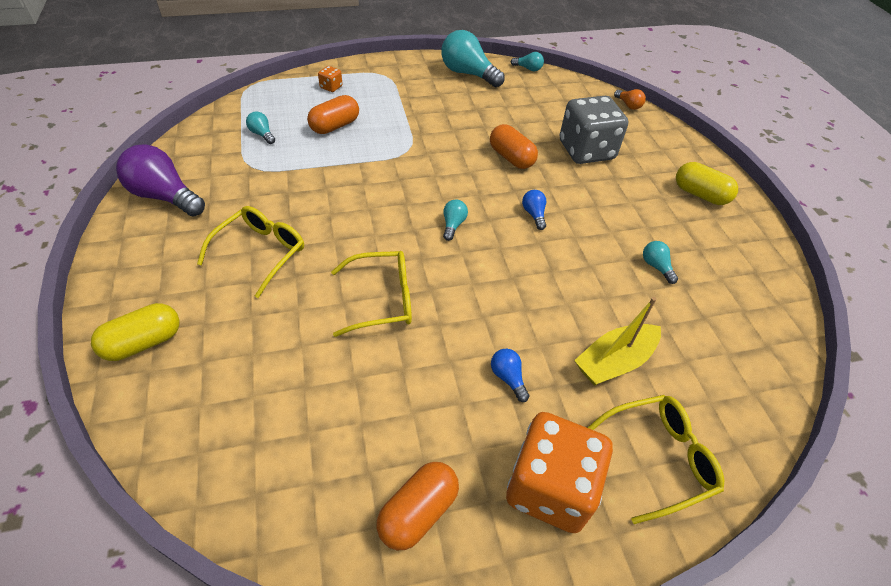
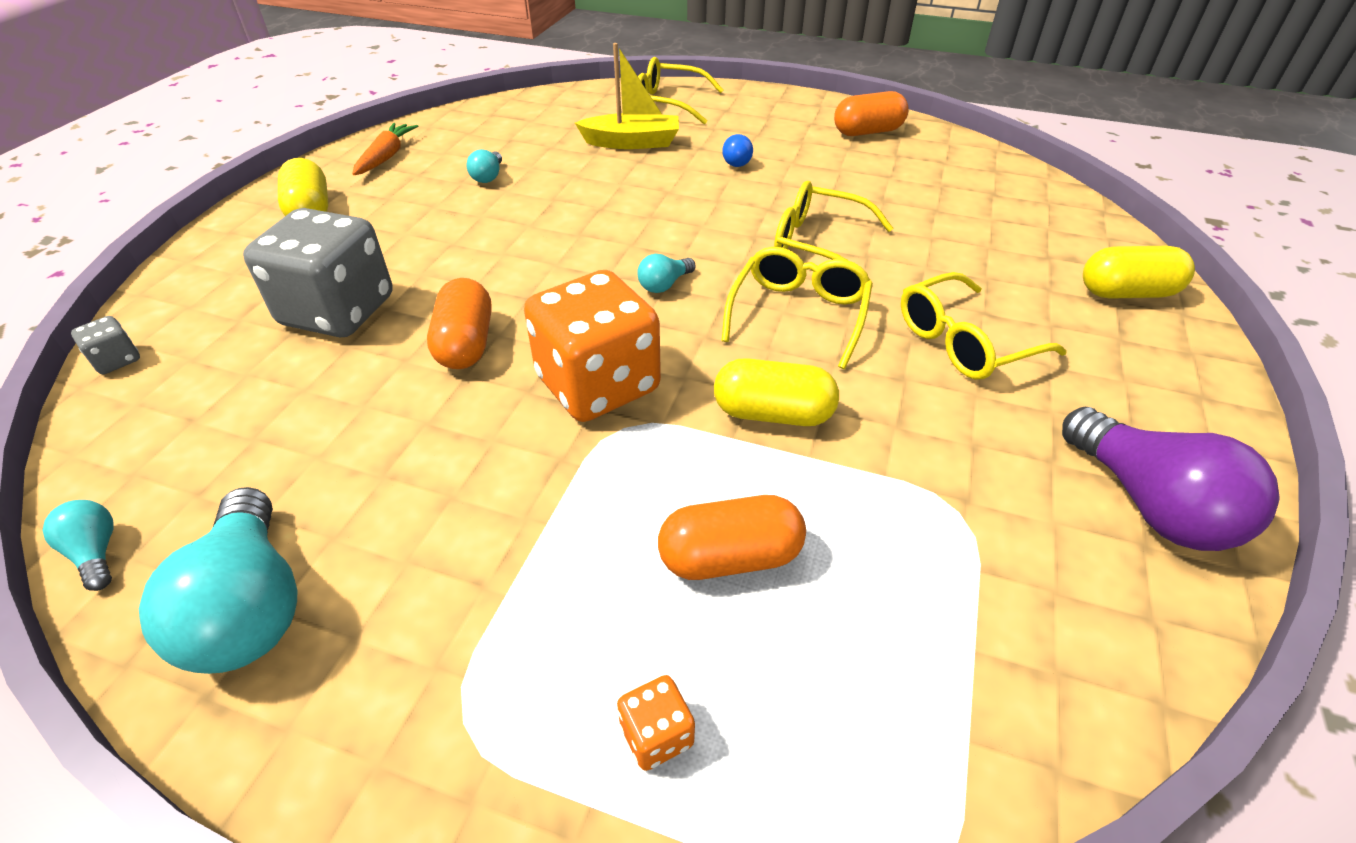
camera: 145 degrees left, 5 degrees down
turquoise light bulb [246,111,275,144] -> none
orange dice [506,412,613,533] -> orange dice moved to [524,270,661,422]
blue light bulb [522,190,546,230] -> none
orange light bulb [614,89,646,110] -> grey dice [71,316,140,374]
none -> orange carrot [352,123,418,175]
none -> yellow capsule [714,358,839,426]
none -> yellow glasses [721,247,873,369]

